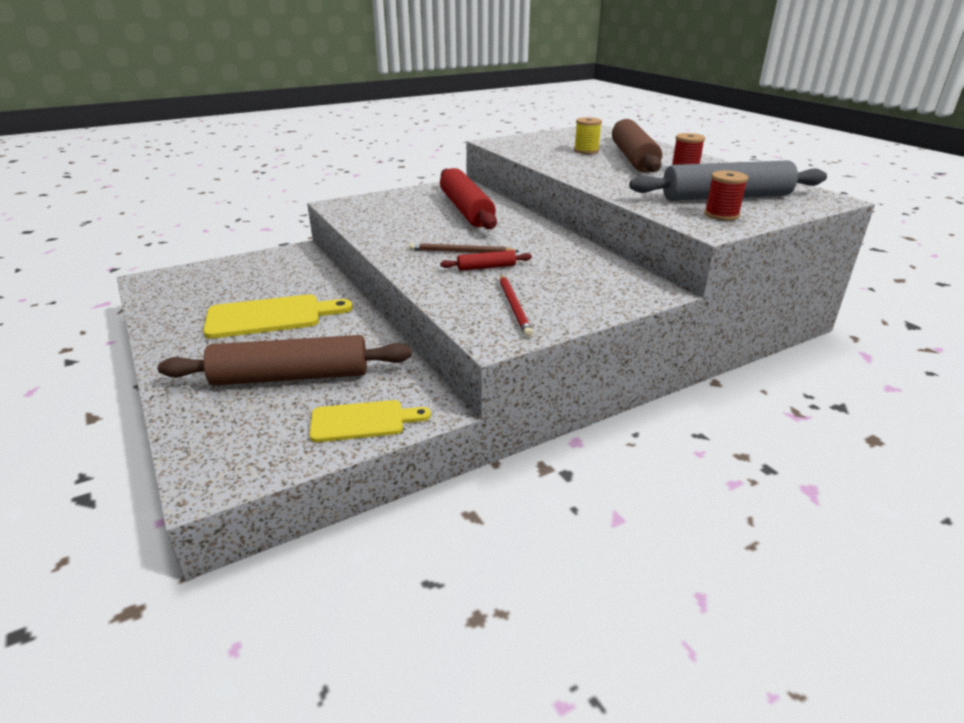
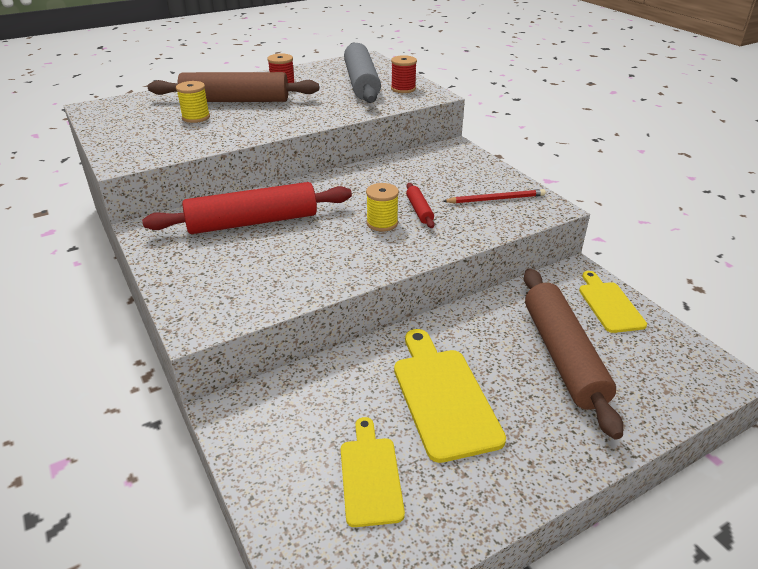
camera: 90 degrees left, 5 degrees up
brown pencil [409,243,519,253] -> yellow spool [366,183,399,232]
none -> yellow cutting board [341,417,405,527]

